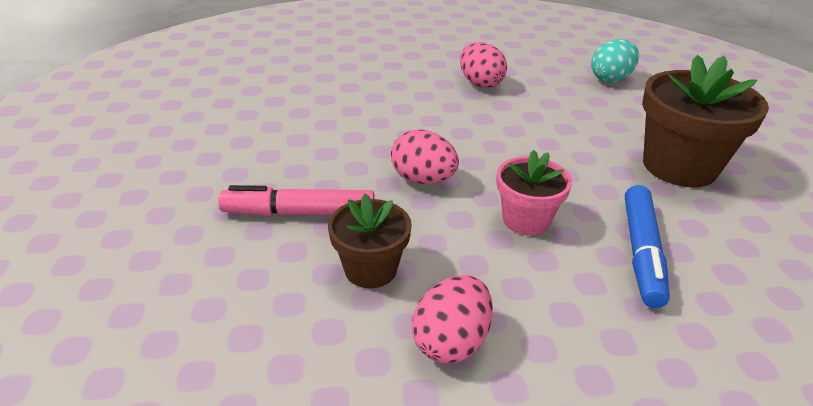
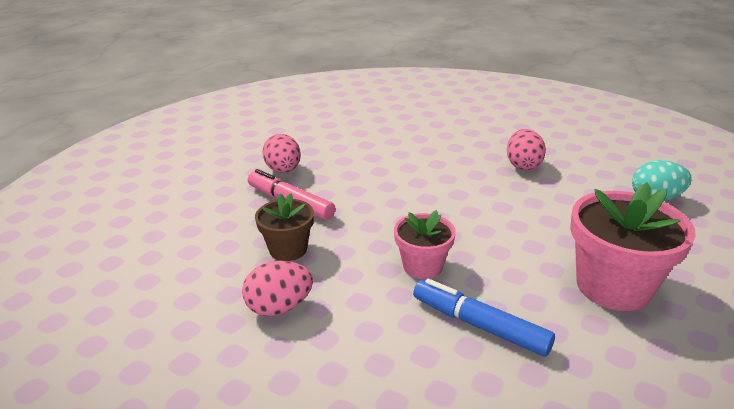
camera: 40 degrees right, 5 degrees down
pink egg [391,130,459,184] -> pink egg moved to [262,134,301,173]
blue marker [625,185,670,308] -> blue marker turned 75 degrees clockwise [413,279,555,357]
brown flower pot [642,55,769,187] -> pink flower pot [570,183,696,311]

